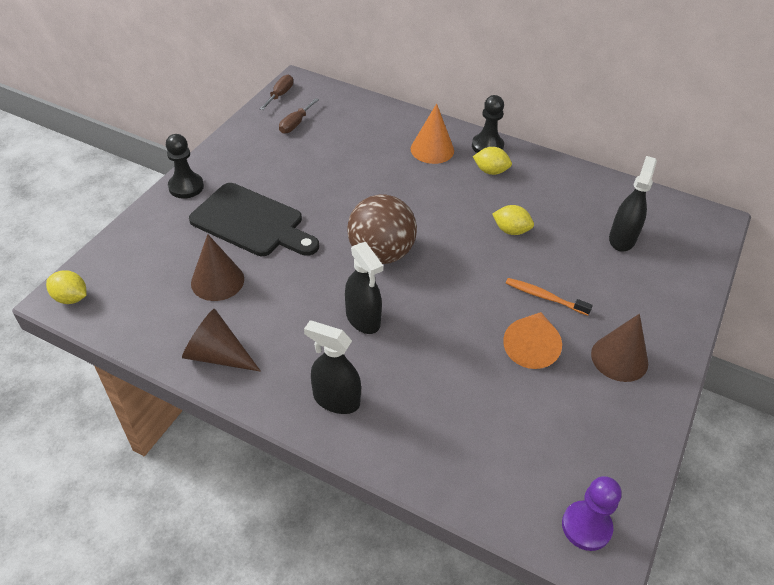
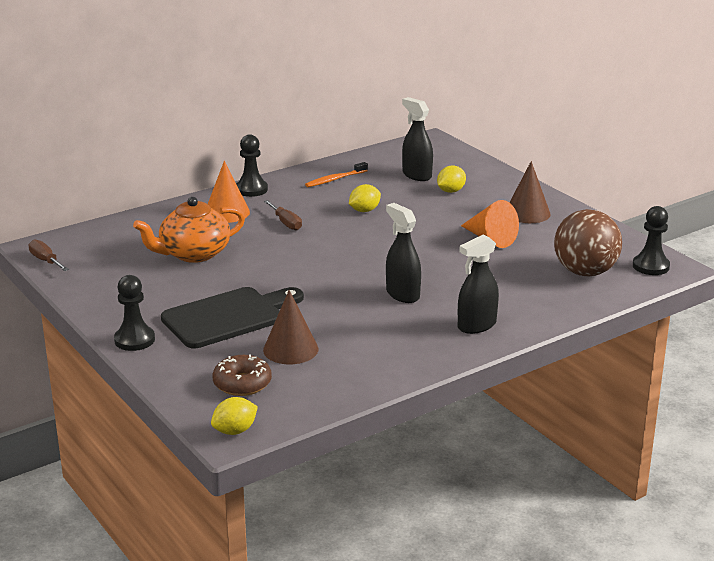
camera: 60 degrees left, 20 degrees down
brown cone [182,309,261,372] -> none
brown screwdriver [279,98,319,134] -> brown screwdriver moved to [264,200,302,231]
black spray bottle [345,242,383,334] -> black spray bottle turned 120 degrees counterclockwise [386,203,421,303]
brown ball [347,194,417,264] -> brown ball moved to [554,209,622,276]
yellow lemon [473,147,512,175] -> yellow lemon moved to [437,165,466,193]
orange toothbrush [506,278,593,316] -> orange toothbrush moved to [305,162,368,187]
purple pawn [562,476,622,551] -> black pawn [633,206,670,275]
none -> orange teapot [133,197,245,263]
none -> brown donut [212,354,272,396]

